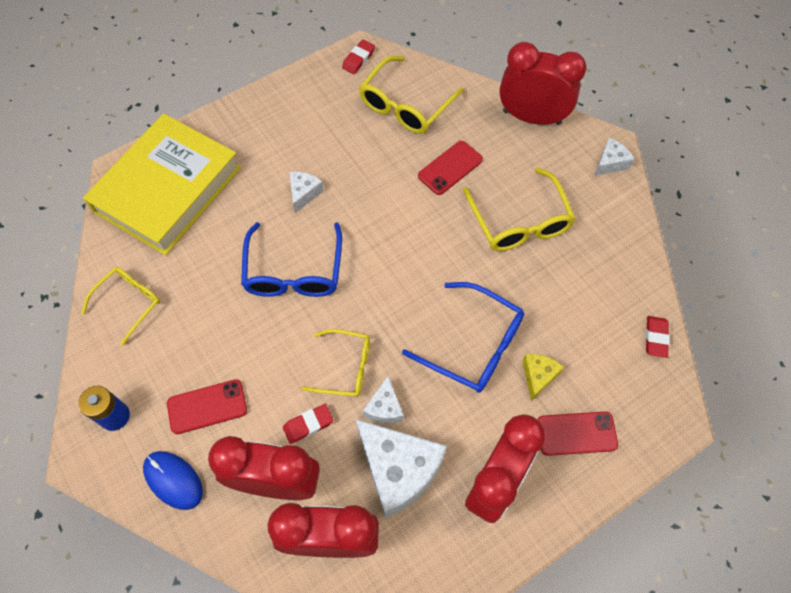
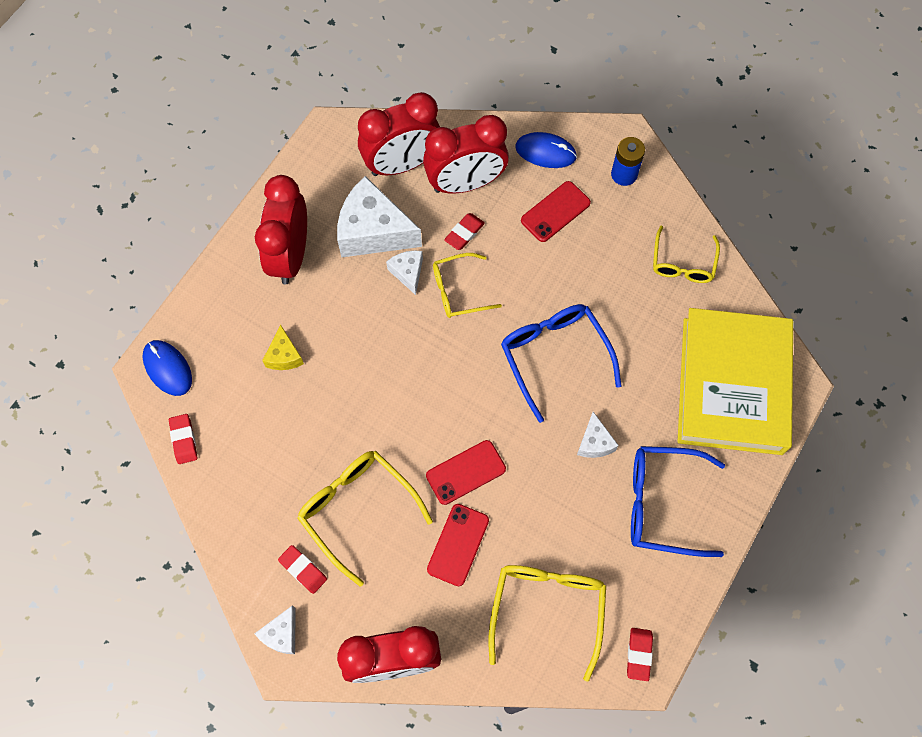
camera: 155 degrees right, 5 degrees up
blue glasses [402,282,524,393] -> blue glasses moved to [631,446,725,557]
red phone [537,412,618,456] -> red phone moved to [426,440,506,505]
none -> blue mouse [143,340,192,396]
none -> red eraser [278,545,327,594]

